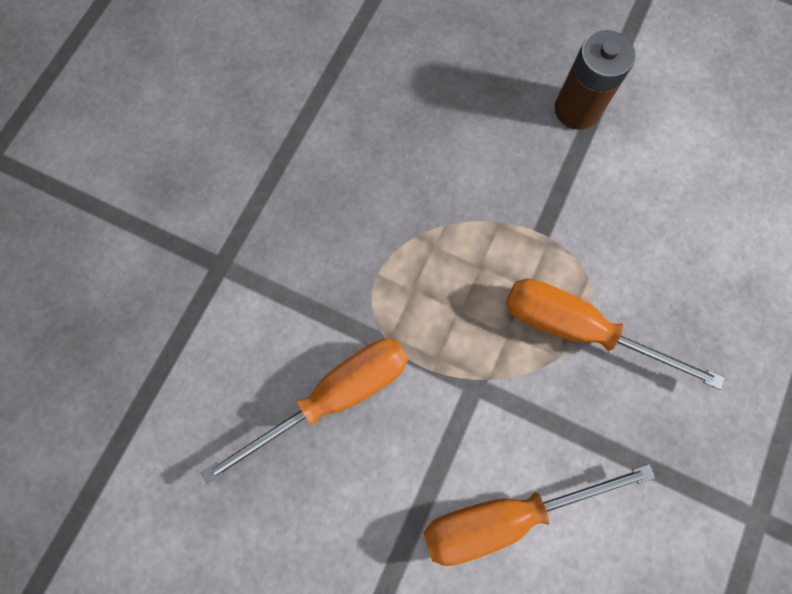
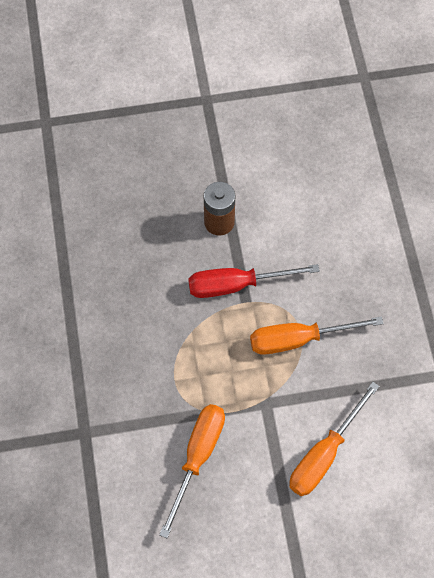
camera: 35 degrees left, 10 degrees down
none -> red screwdriver [188,264,320,298]

